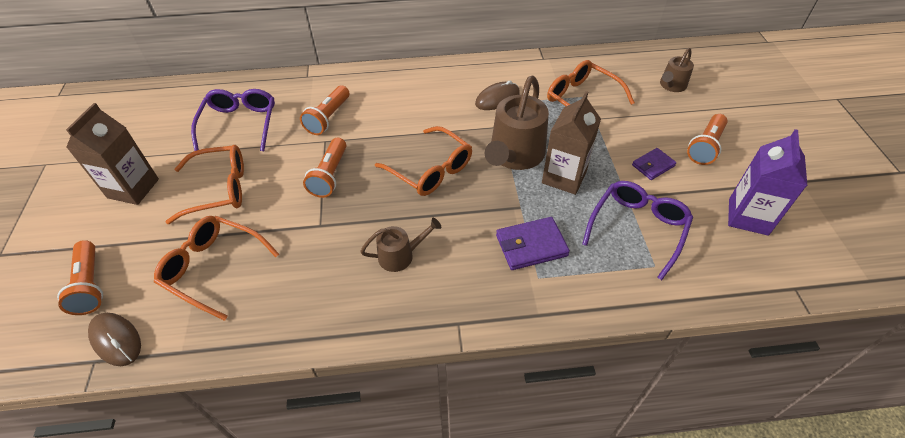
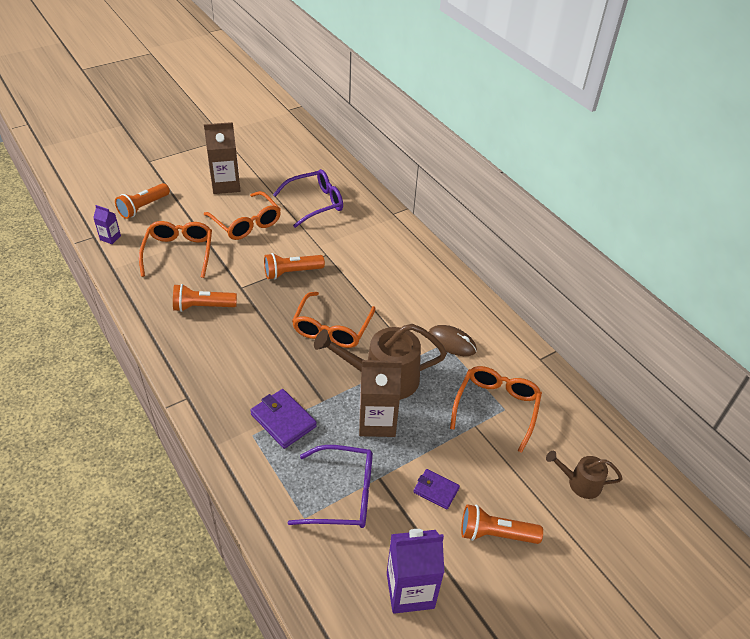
camera: 60 degrees right, 5 degrees down
brown mouse [88,313,141,366] -> purple carton [93,205,121,244]
orange flashlight [300,86,349,135] -> orange flashlight moved to [173,284,237,312]
brown watering can [360,218,442,272] -> none

